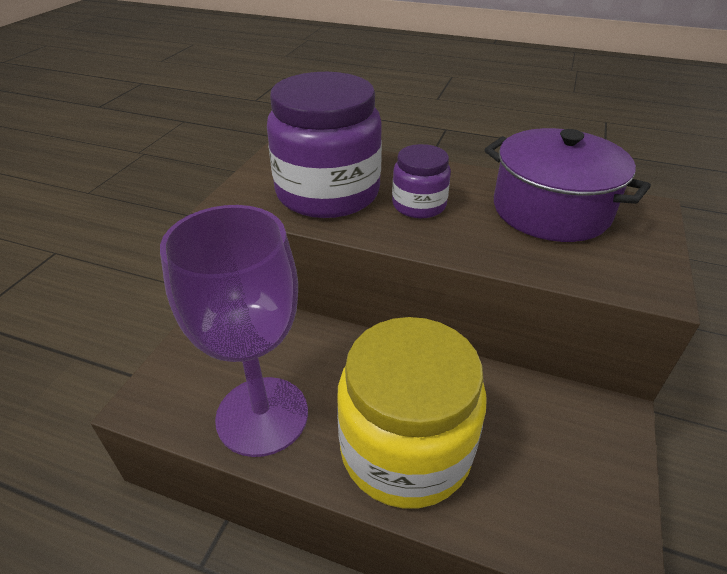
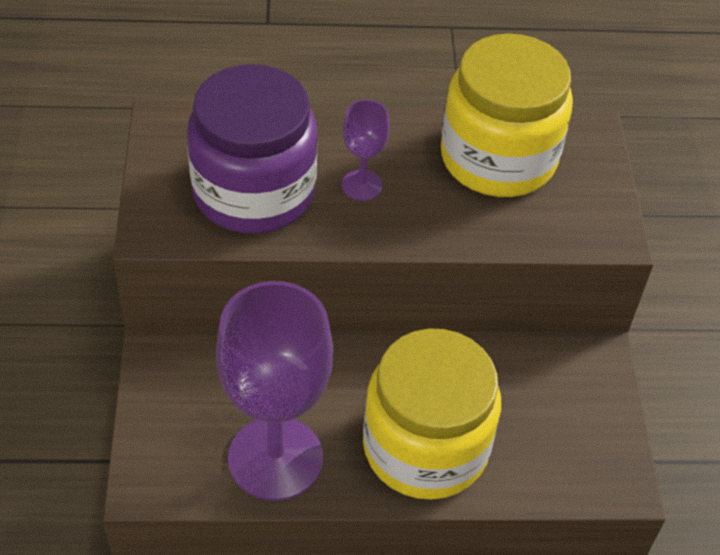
camera: 25 degrees left, 10 degrees up
purple jar [392,144,451,218] -> purple goblet [342,99,390,201]
purple pot [484,128,651,242] -> yellow jar [441,33,573,197]

